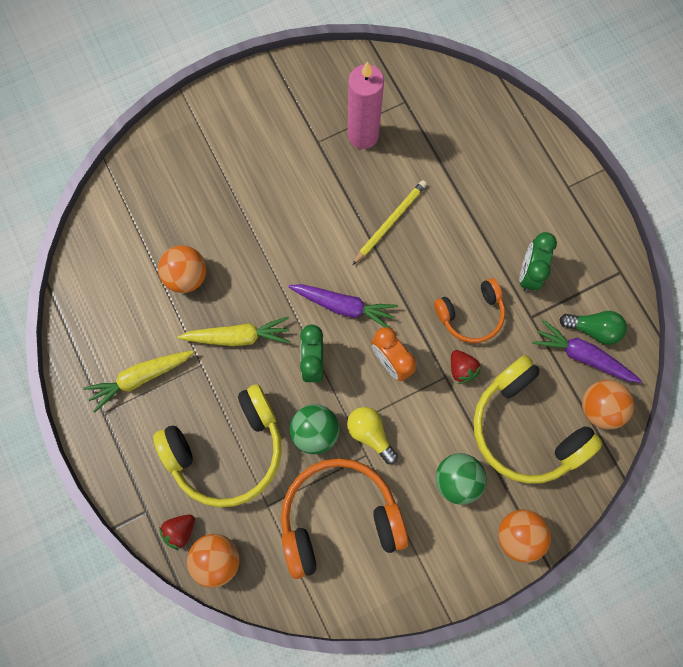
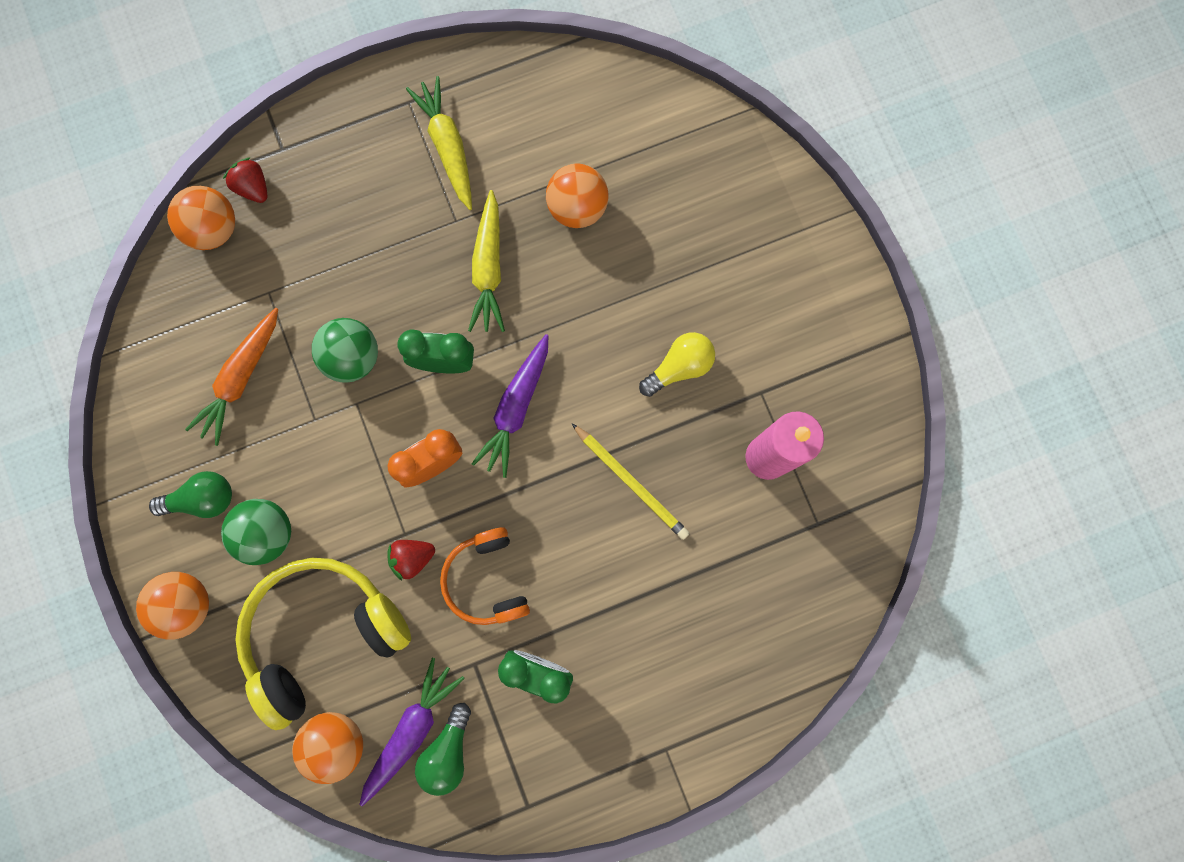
camera: 95 degrees right, 5 degrees up
yellow headphones [153,384,282,508] -> none
orange headphones [281,458,409,579] -> orange carrot [185,308,278,446]
yellow light bulb [347,407,398,464] -> yellow light bulb moved to [639,332,715,397]
none -> green light bulb [149,471,232,518]

